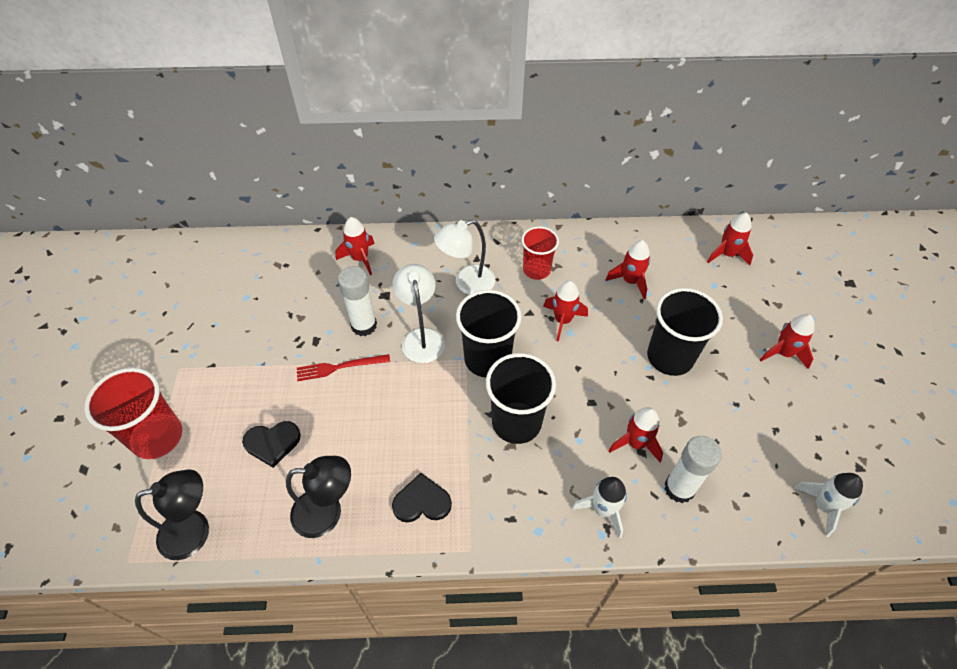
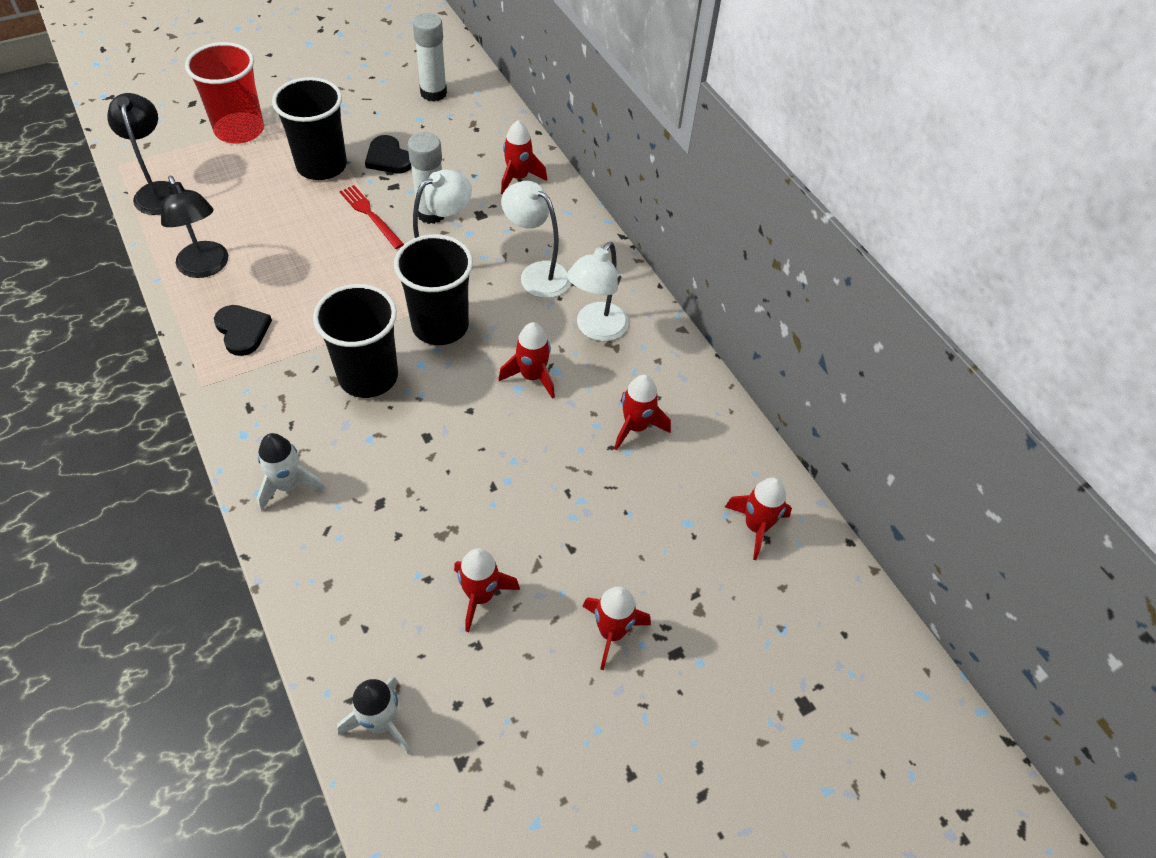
camera: 60 degrees right, 0 degrees up
black lamp [135,469,209,560] -> black lamp turned 150 degrees counterclockwise [107,93,170,215]
black heart [242,421,301,468] -> black heart moved to [365,135,412,173]
red cup [521,226,559,280] -> white lamp [567,242,629,341]
red rocket [609,407,663,462] -> red rocket moved to [454,548,520,632]
black cup [647,288,723,376] -> black cup moved to [272,77,347,180]
white glue stick [664,436,722,503] -> white glue stick moved to [413,13,447,102]

